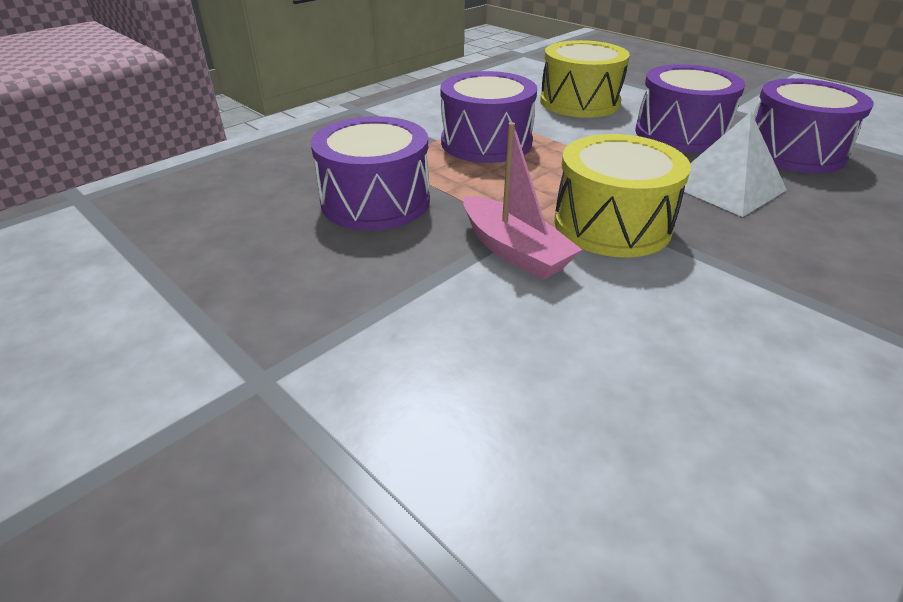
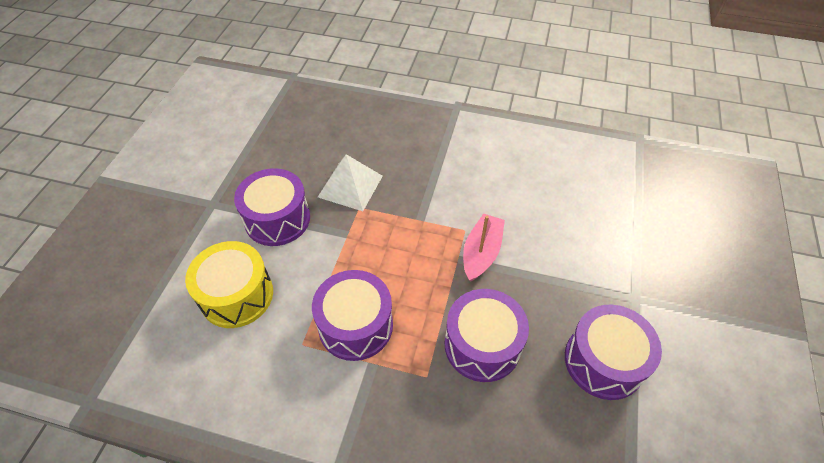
camera: 120 degrees left, 15 degrees up
yellow drum [554,134,691,257] -> none
purple drum [753,78,874,173] -> purple drum moved to [565,305,662,400]

